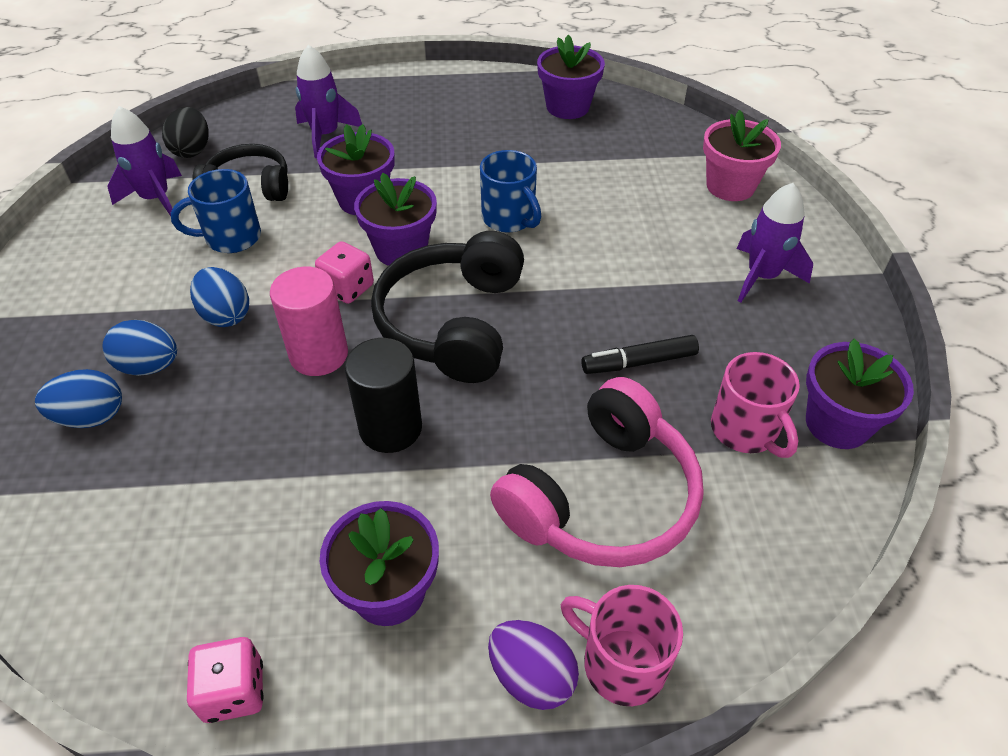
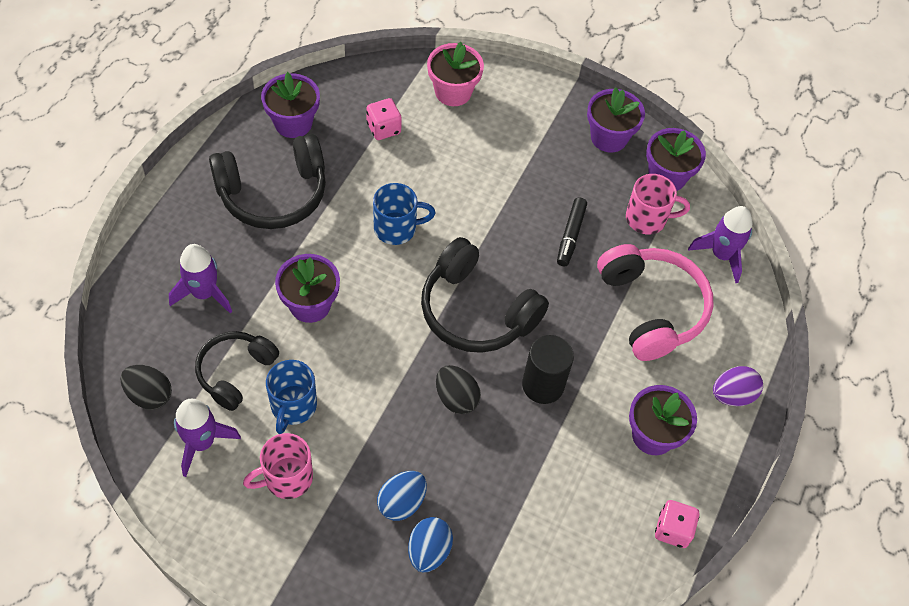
camera: 65 degrees left, 10 degrees up
blue egg [190,267,249,327] -> none
pink cylinder [270,267,348,376] -> black egg [436,365,481,414]
pink dice [315,241,374,304] -> pink dice moved to [366,98,402,140]
purple flower pot [354,173,437,266] -> purple flower pot moved to [587,88,645,152]
pink mug [561,585,683,706] -> pink mug moved to [243,433,313,499]
purple rocket [737,183,813,302] -> purple rocket moved to [688,206,752,283]
none -> black headphones [209,134,326,229]

